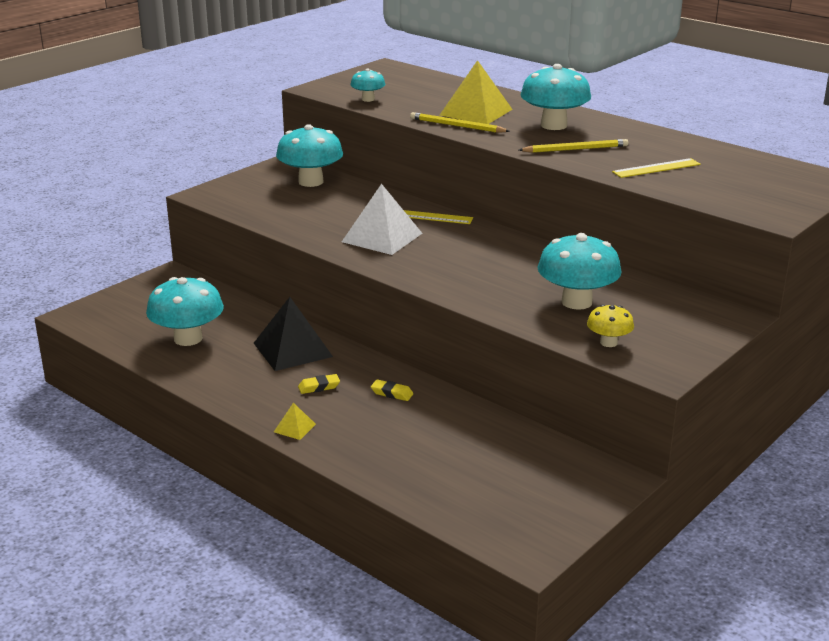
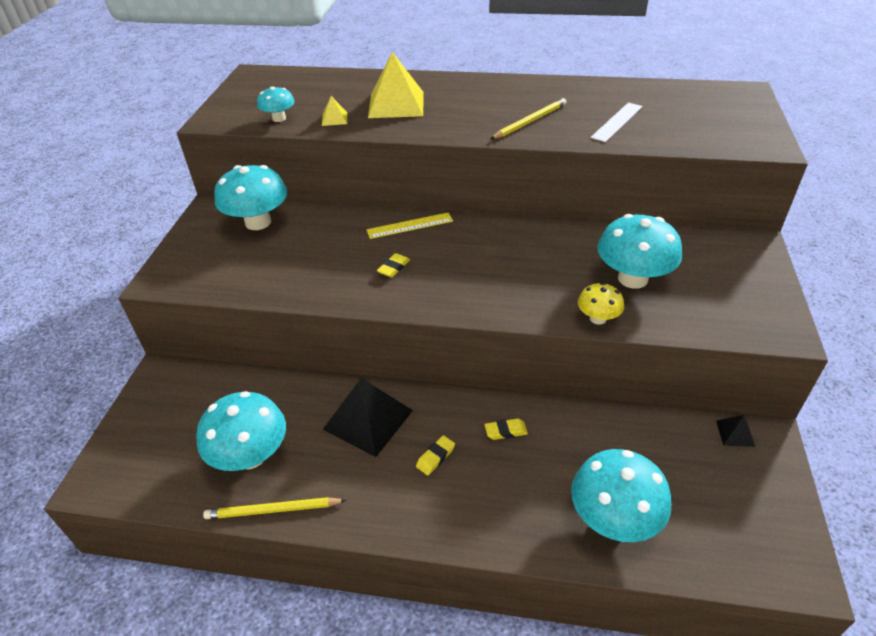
camera: 30 degrees left, 15 degrees up
yellow pyramid [274,403,316,440] -> yellow pyramid moved to [322,96,347,126]
white pyramid [342,184,422,255] -> yellow eraser [377,253,410,278]
yellow pencil [410,112,510,133] -> yellow pencil moved to [203,497,346,519]
turquoise mushroom [520,64,591,130] -> turquoise mushroom moved to [571,449,671,542]
yellow mushroom [587,305,634,347] -> yellow mushroom moved to [578,283,624,325]
yellow ruler [612,158,701,178] -> white ruler [591,102,643,142]
none -> black pyramid [716,415,755,447]

